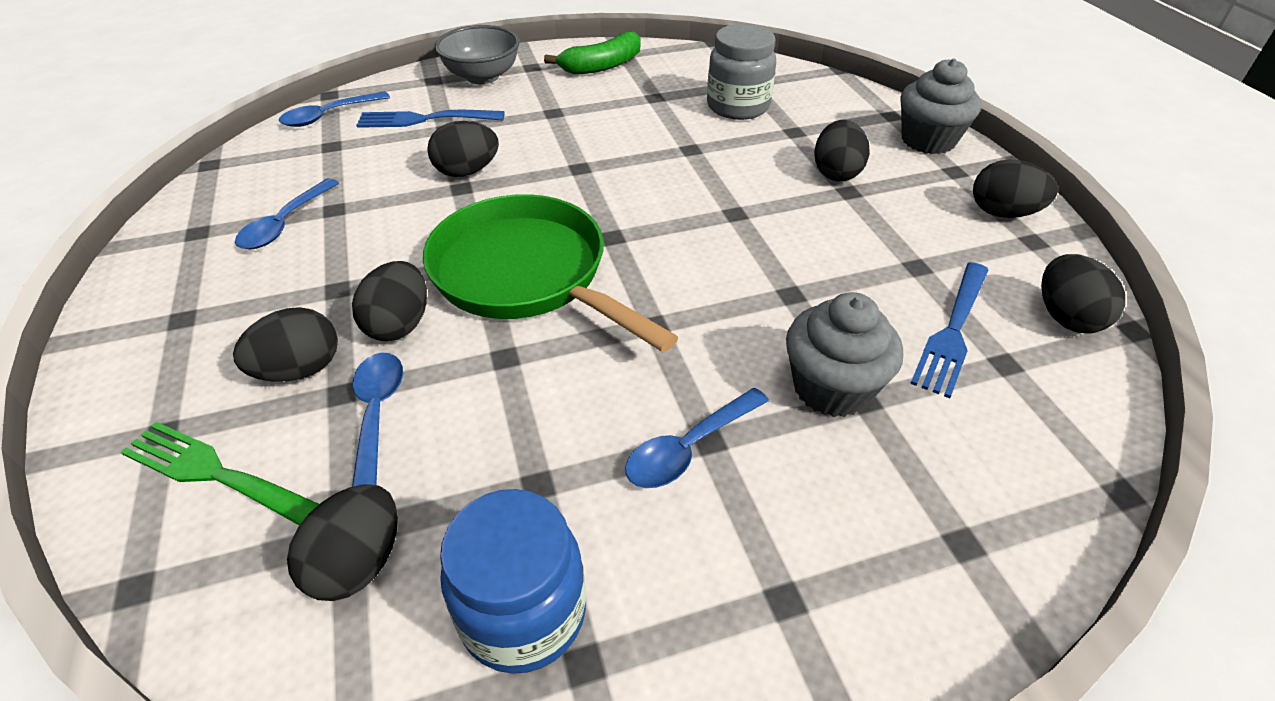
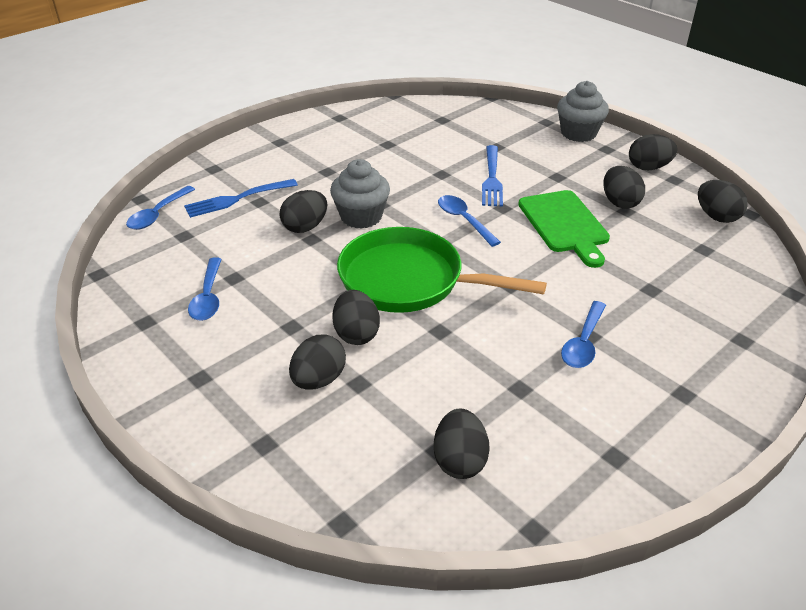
camera: 25 degrees left, 5 degrees down
green fork [121,422,319,525] -> none
blue spoon [352,353,403,487] -> blue spoon moved to [438,195,501,247]
grey bowl [435,25,520,84] -> none
blue jar [440,489,586,674] -> none
green banana [544,31,640,75] -> none
grey jar [707,24,776,120] -> none
grey cupcake [786,292,903,417] -> grey cupcake moved to [330,159,390,229]
black egg [815,120,870,181] -> black egg moved to [603,166,645,209]
blue fork [910,262,988,398] -> blue fork moved to [482,145,503,207]
none -> green cutting board [518,190,610,268]

